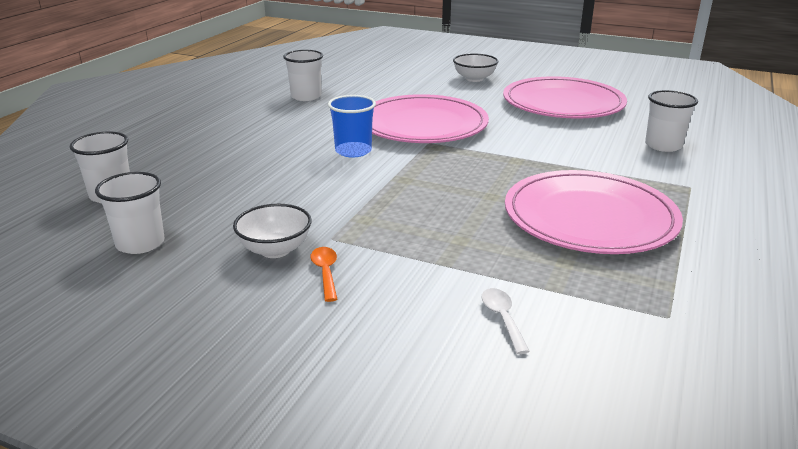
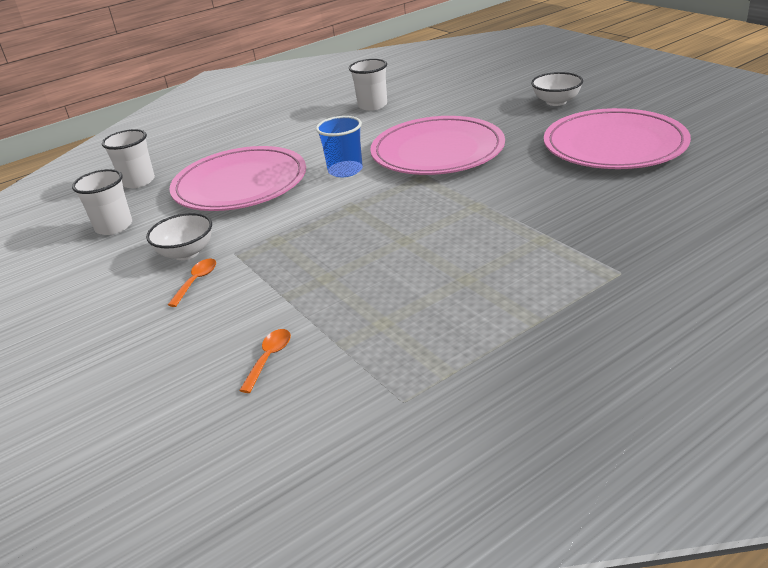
camera: 35 degrees right, 5 degrees up
white spoon [482,288,530,354] -> orange spoon [239,329,291,393]
pink plate [505,170,683,254] -> pink plate moved to [169,146,306,211]
white cup [645,90,698,152] -> none

